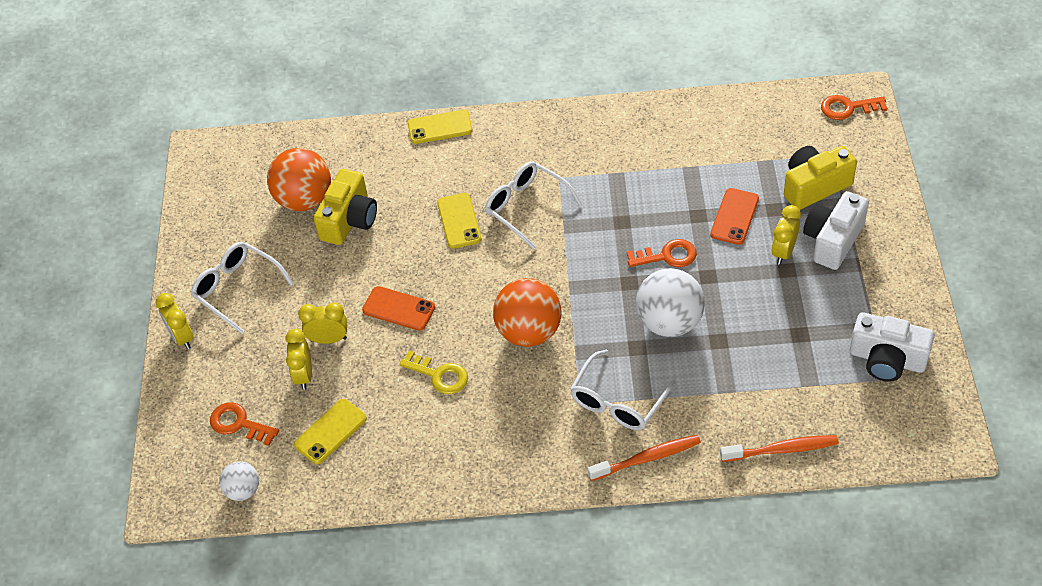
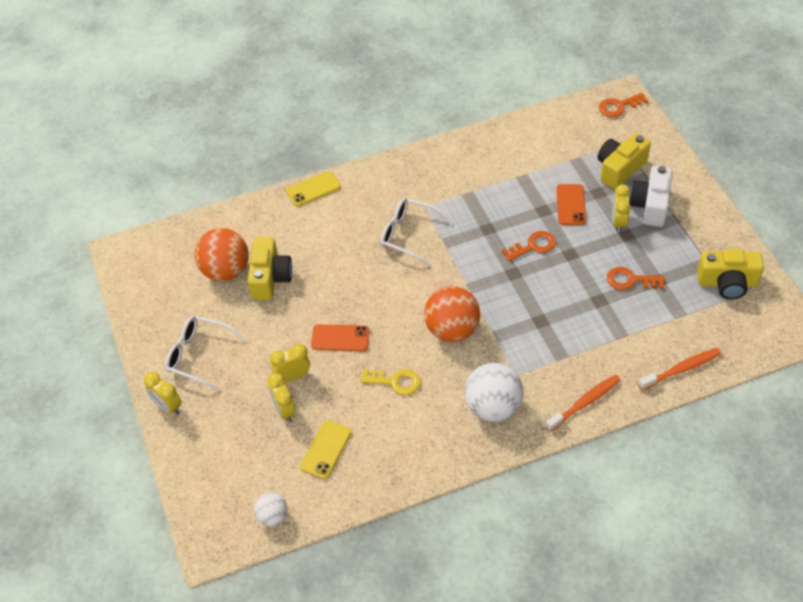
camera: 20 degrees left, 0 degrees up
orange key [210,402,279,446] -> orange key moved to [607,267,665,290]
yellow phone [437,193,481,249] -> none
white glasses [570,349,676,430] -> none
white ball [636,268,705,337] -> white ball moved to [464,363,524,422]
white camera [850,312,935,382] -> yellow camera [697,249,764,299]

